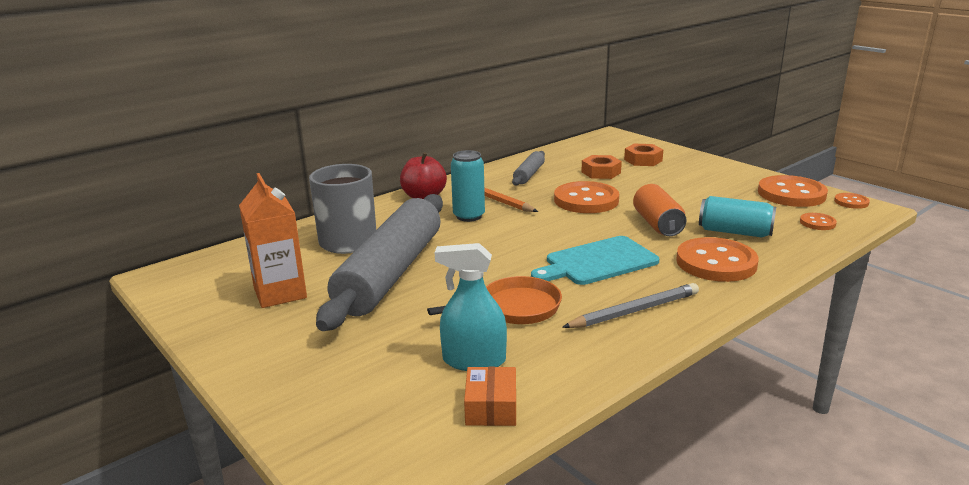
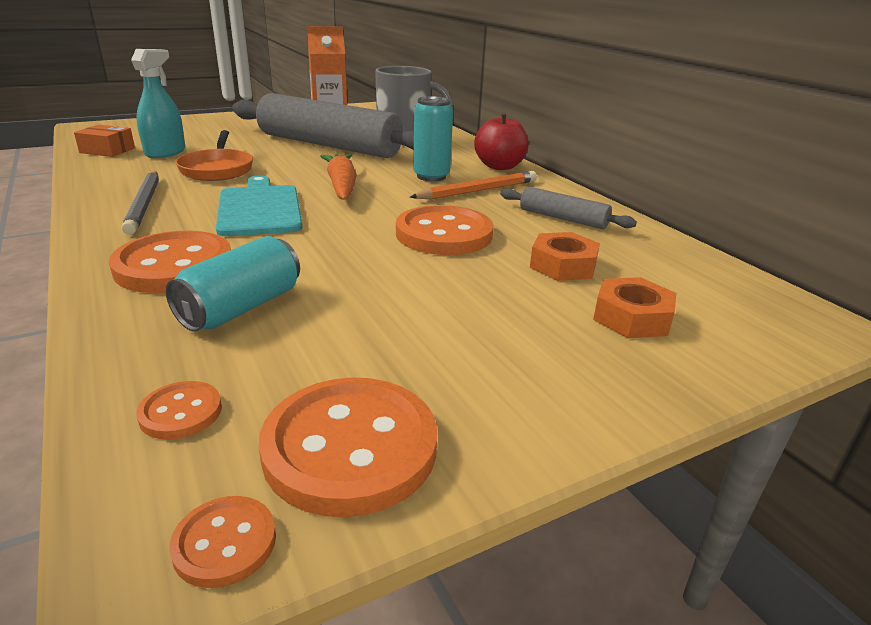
camera: 100 degrees right, 5 degrees up
orange can [633,184,687,236] -> none
none -> orange carrot [320,154,357,200]

